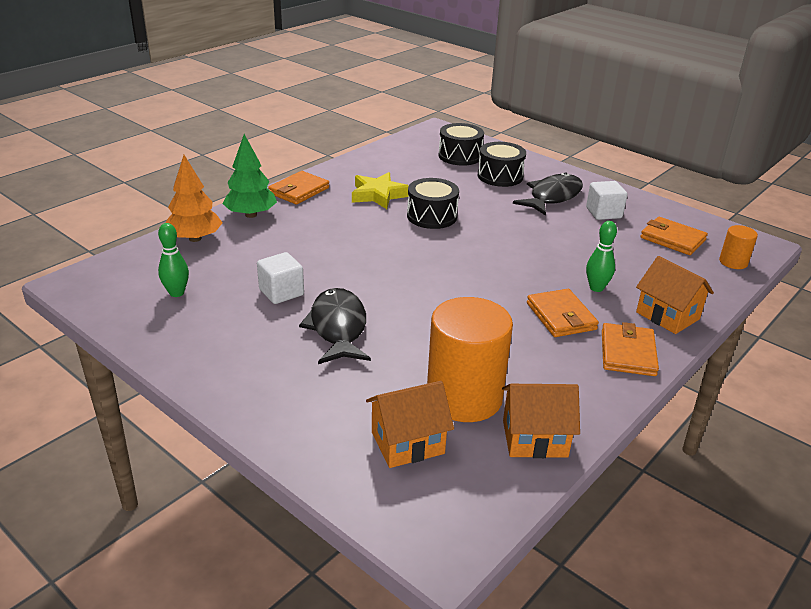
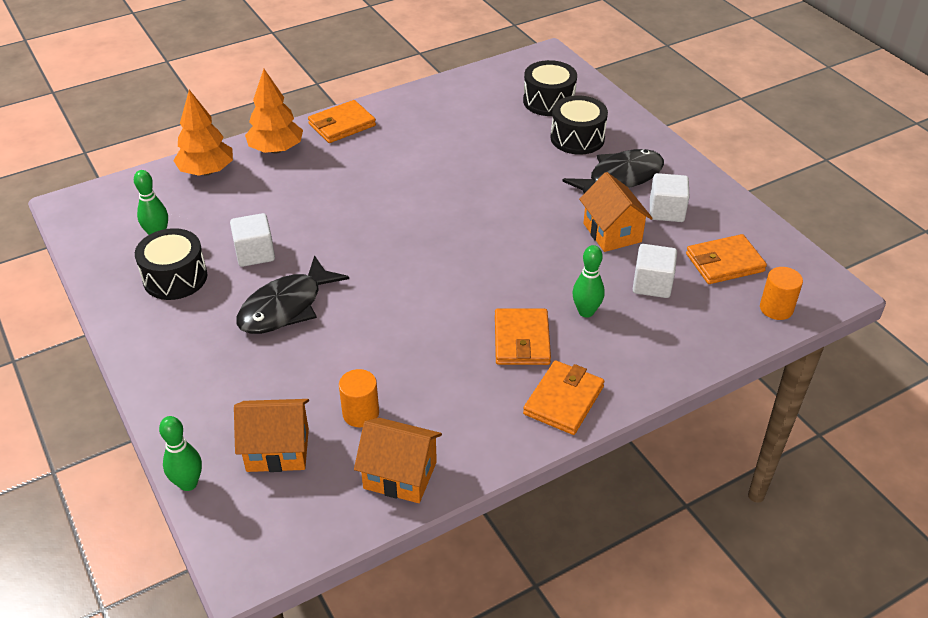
camera: 20 degrees right, 10 degrees up
green tree [223,134,277,218] -> orange tree [245,69,303,153]
black fish [299,288,371,364] -> black fish turned 150 degrees counterclockwise [236,255,349,334]
yellow star [352,172,409,209] -> none
black drum [407,178,459,229] -> black drum moved to [135,228,207,300]
orange cylinder [427,297,513,422] -> orange cylinder [339,369,379,427], size x0.47
orange house [636,256,714,334] -> orange house moved to [579,172,653,252]
orange wallet [640,217,708,255] -> orange wallet turned 75 degrees counterclockwise [686,234,767,284]
none -> green bowling pin [159,416,202,491]
none -> white cube [633,244,677,298]

